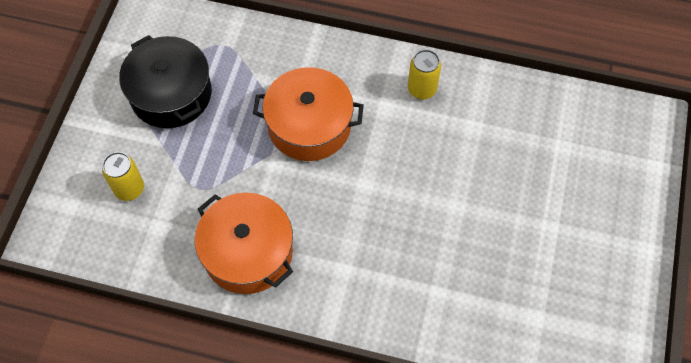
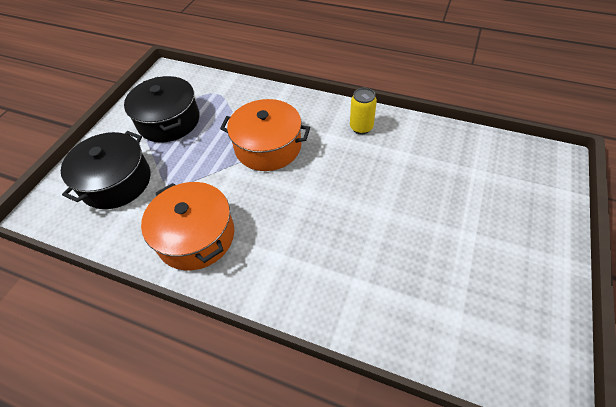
camera: 10 degrees right, 10 degrees down
yellow can [102,152,144,201] -> black pot [61,131,150,209]

